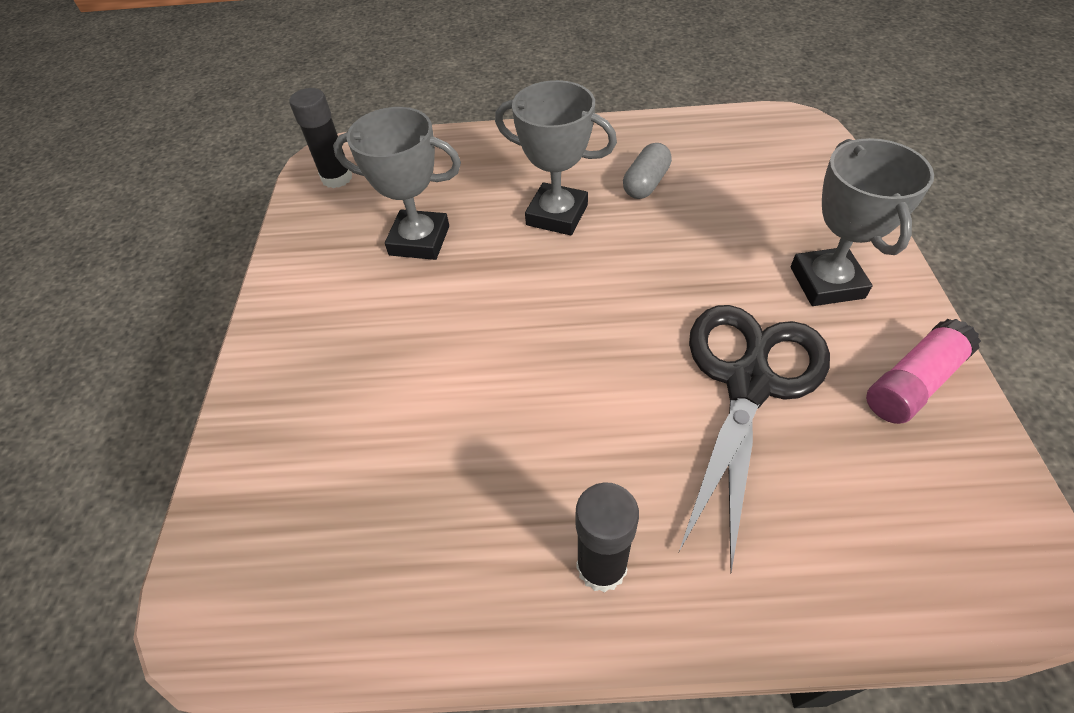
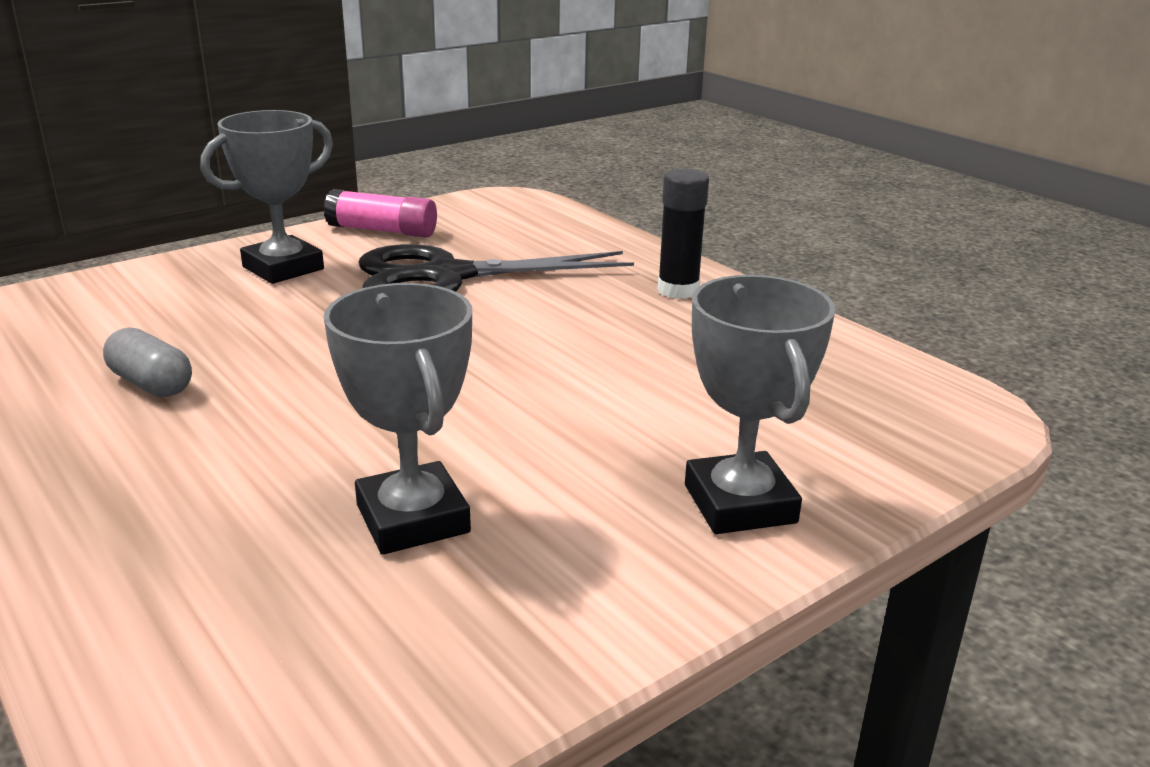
camera: 130 degrees left, 25 degrees down
black glue stick [289,88,352,188] -> none
grey trophy [495,80,617,235] -> grey trophy moved to [685,275,836,534]
grey capsule [623,143,672,199] -> grey capsule turned 45 degrees clockwise [103,327,192,397]

